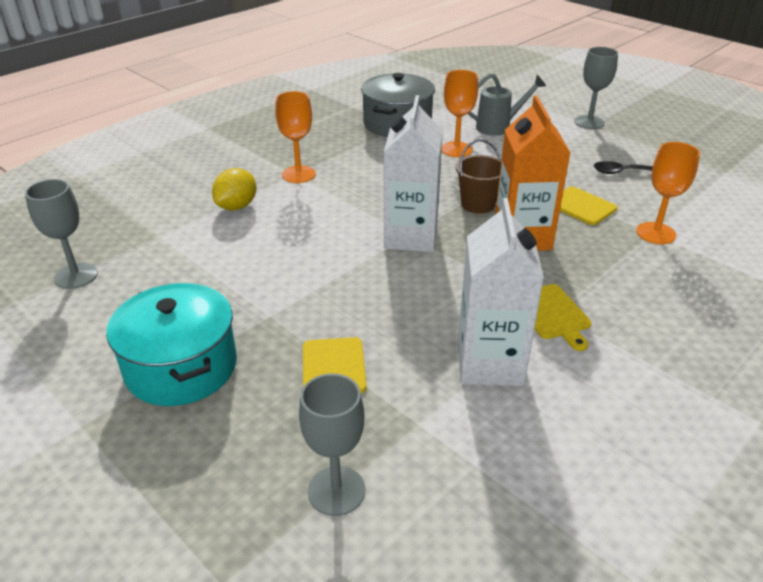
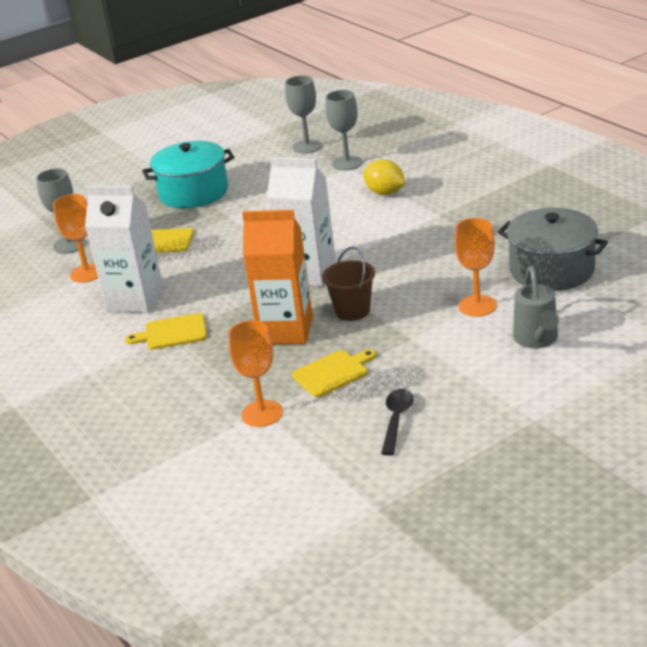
camera: 105 degrees right, 5 degrees down
orange goblet [275,91,316,183] -> orange goblet moved to [53,194,98,283]
grey goblet [574,47,618,129] -> grey goblet moved to [325,90,362,171]

